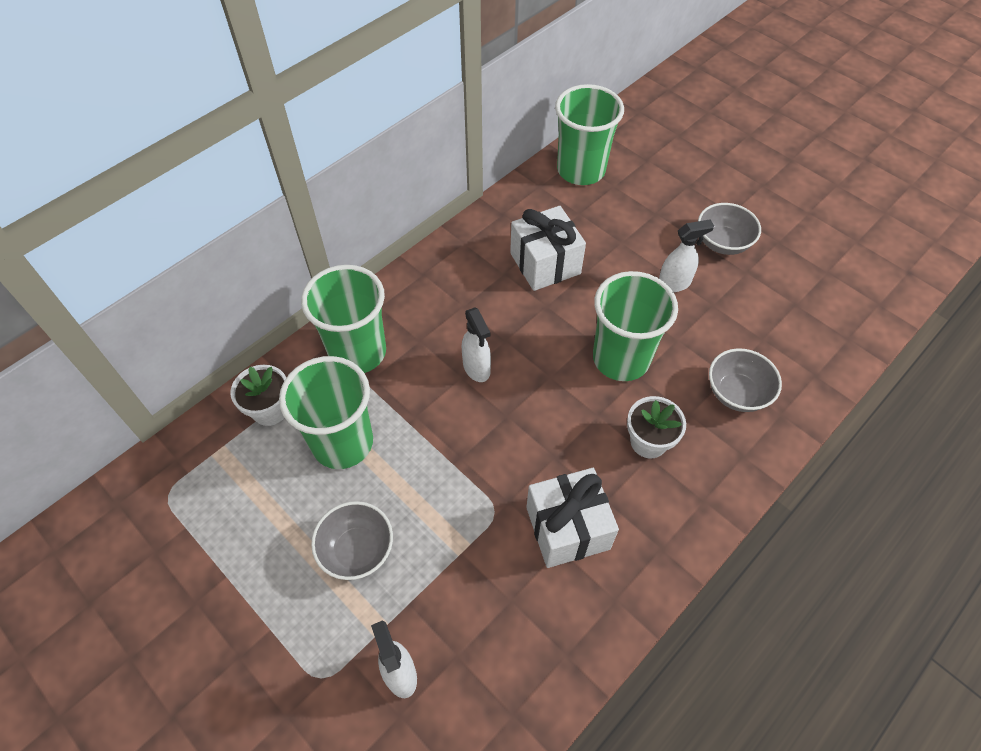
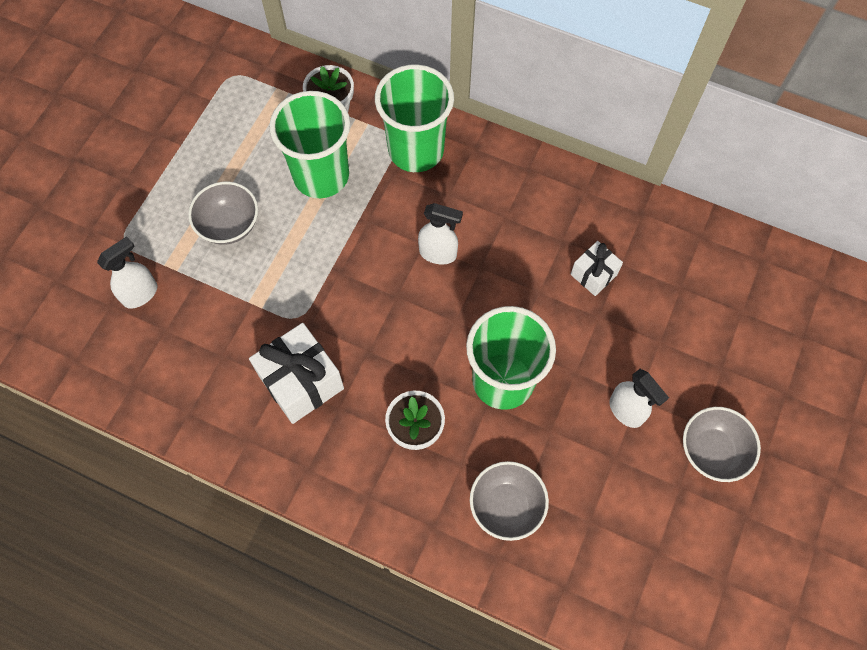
camera: 70 degrees right, 10 degrees up
white spray bottle [462,307,491,382] -> white spray bottle turned 120 degrees counterclockwise [418,203,463,264]
white gift [510,206,586,291] -> white gift [571,241,623,296], size x0.57
green cup [555,84,624,185] -> none

